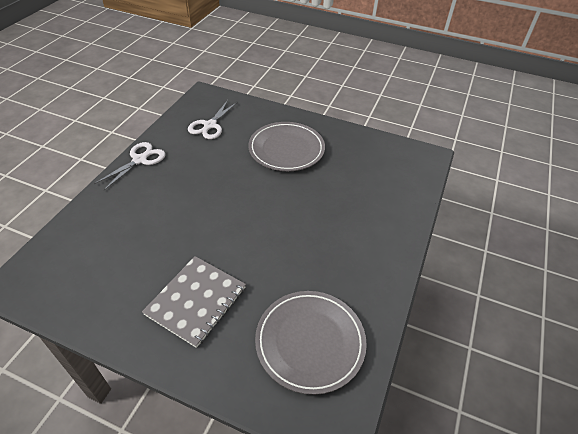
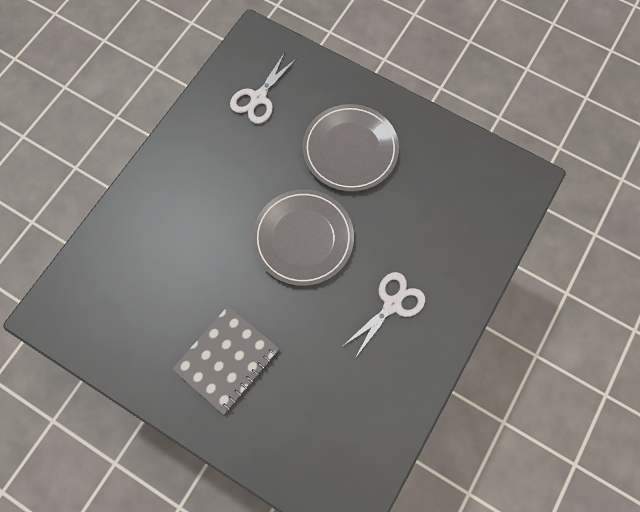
camera: 10 degrees right, 25 degrees up
white scissors [94,142,165,190] -> white scissors moved to [343,272,425,358]
grey plate [255,291,367,395] -> grey plate moved to [252,189,354,286]

